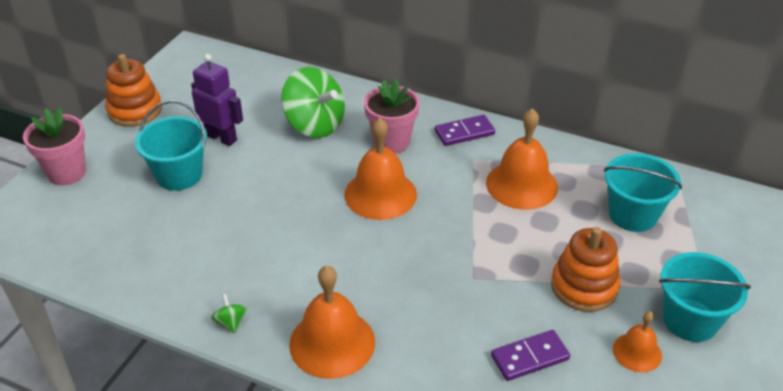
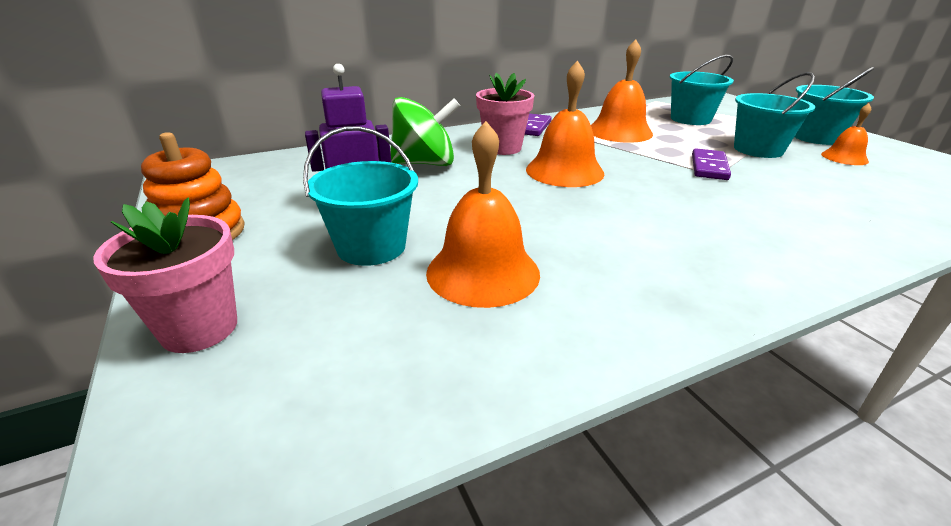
camera: 50 degrees left, 10 degrees down
green spinning top [211,294,247,333] -> none
orange bell [289,265,375,379] -> orange bell moved to [426,121,540,308]
purple domino [491,330,570,381] -> purple domino moved to [692,148,731,180]
orange stacking toy [551,227,620,312] -> turquoise bucket [734,72,815,158]

